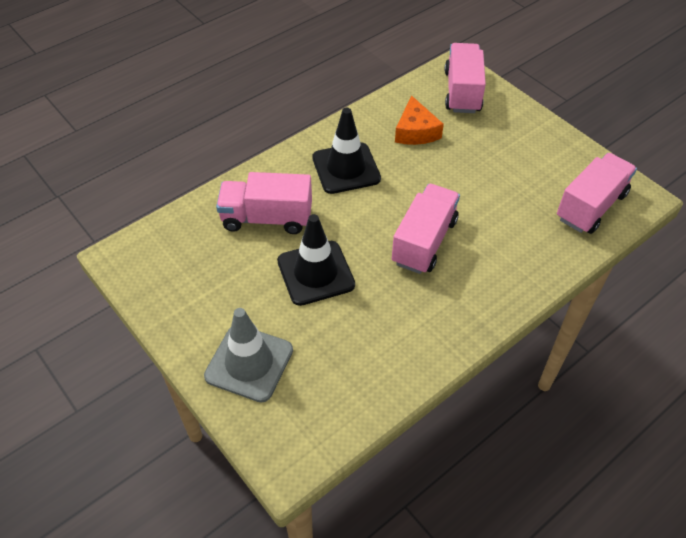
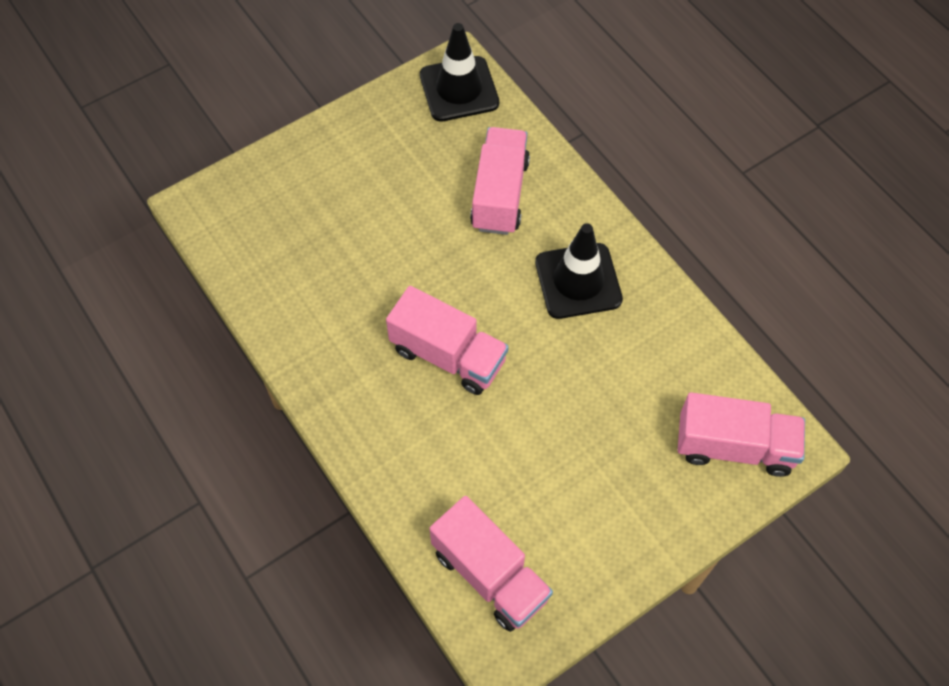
camera: 95 degrees right, 10 degrees up
grey traffic cone [204,308,293,402] -> none
black traffic cone [277,214,355,306] -> black traffic cone moved to [420,23,499,122]
orange cheese [395,95,444,145] -> none

